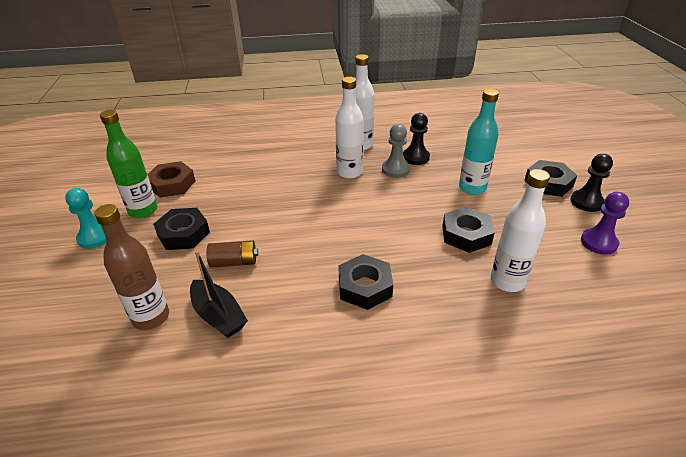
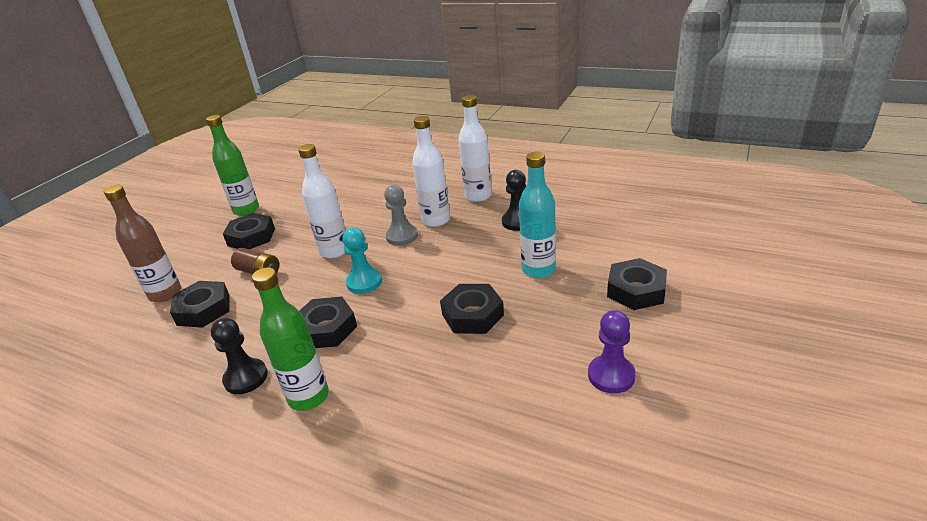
camera: 35 degrees right, 5 degrees down
turquoise pawn [65,188,106,249] -> turquoise pawn moved to [342,228,382,294]
brown nut [147,161,195,198] -> none
black boat [190,251,248,338] -> black nut [170,281,229,328]
grey pawn [382,124,410,178] -> grey pawn moved to [384,185,418,246]
white bottle [491,169,550,292] -> white bottle moved to [298,144,346,258]
black pawn [570,154,613,212] -> black pawn moved to [211,318,268,394]
none -> green bottle [252,267,329,411]

